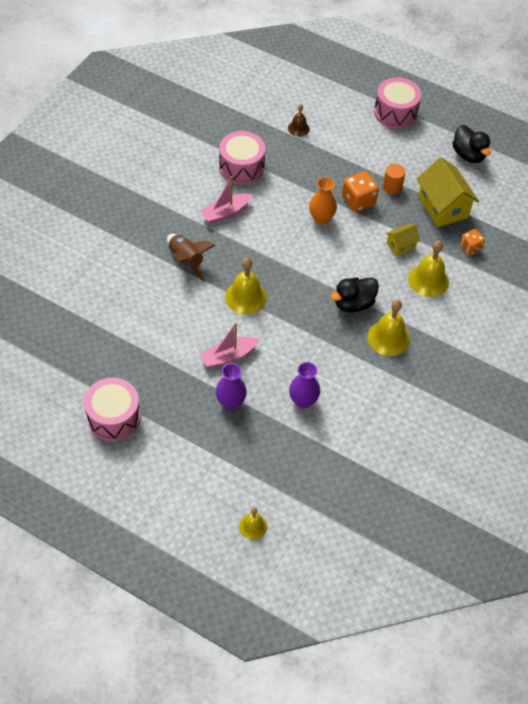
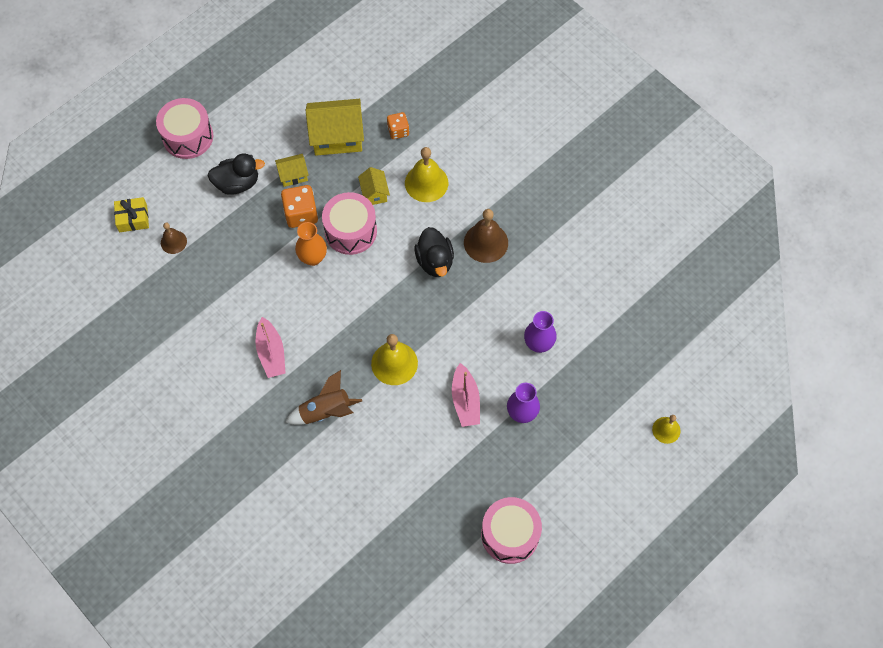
camera: 70 degrees left, 10 degrees up
pink drum [219,131,265,185] -> pink drum moved to [322,192,377,255]
yellow bell [367,300,410,356] -> brown bell [464,209,508,263]
orange cylinder [383,164,406,194] -> yellow house [275,154,309,187]
black duck [452,125,491,163] -> black duck moved to [208,153,265,195]
none -> yellow gift [114,197,149,232]

